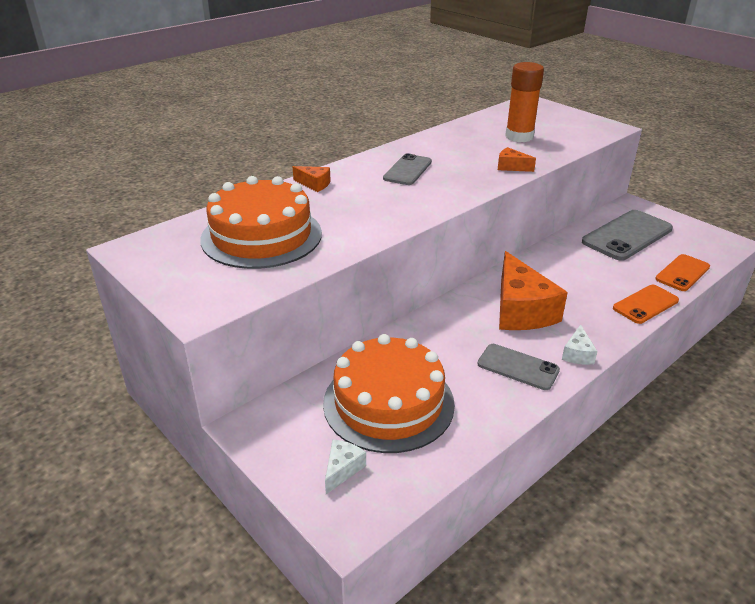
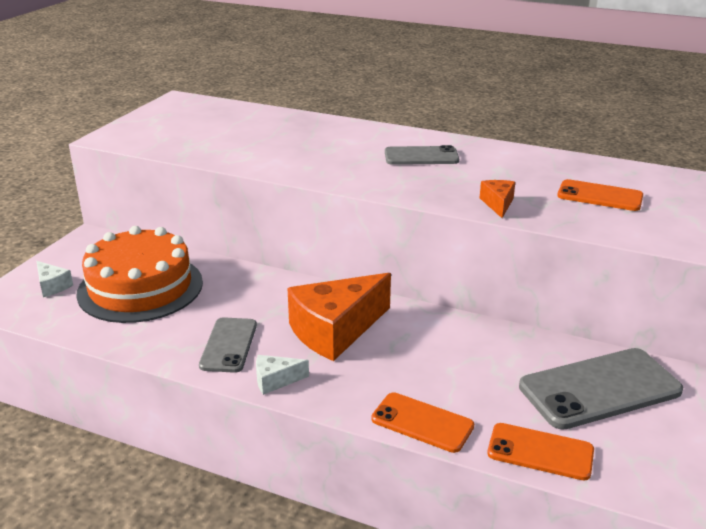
camera: 65 degrees right, 5 degrees down
orange cake [200,176,322,269] -> none
orange cheese [293,166,331,192] -> none
white cheese [325,439,366,494] -> white cheese turned 45 degrees clockwise [36,261,73,297]
orange glue stick [505,62,544,142] -> orange phone [557,179,643,211]
grey phone [582,210,673,261] -> grey phone turned 45 degrees counterclockwise [519,348,683,430]

